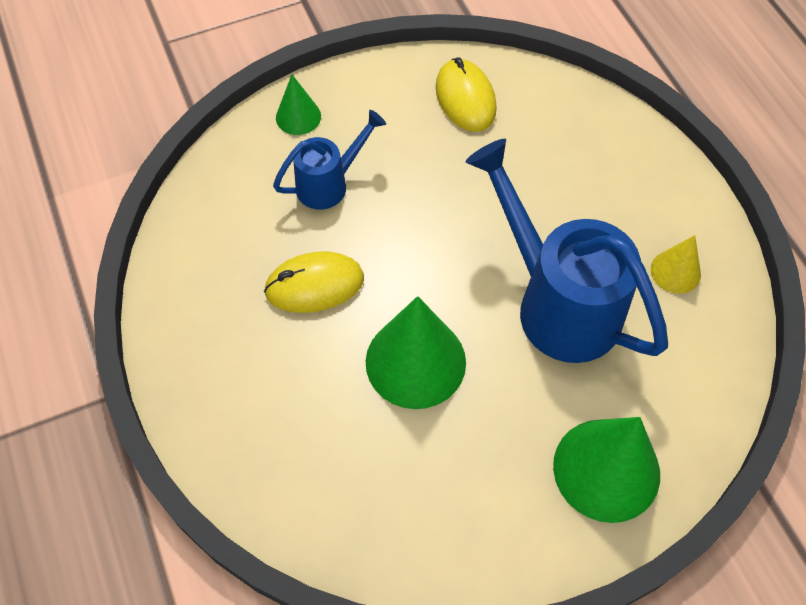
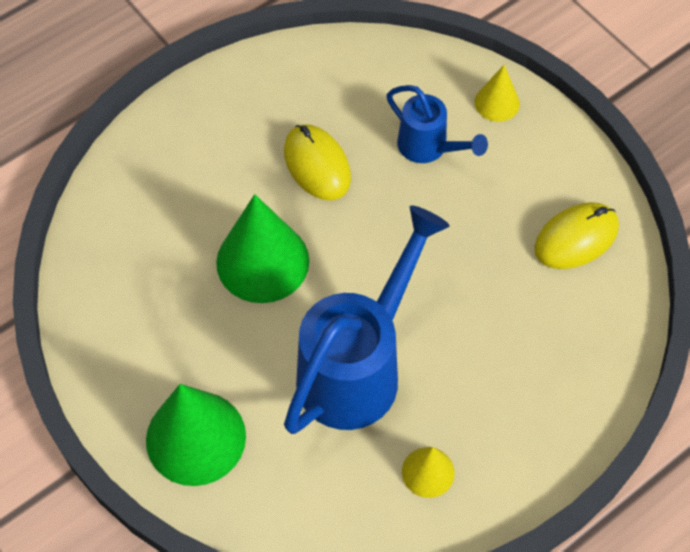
camera: 75 degrees right, 0 degrees up
green cone [276,75,321,135] -> yellow cone [475,65,520,122]

